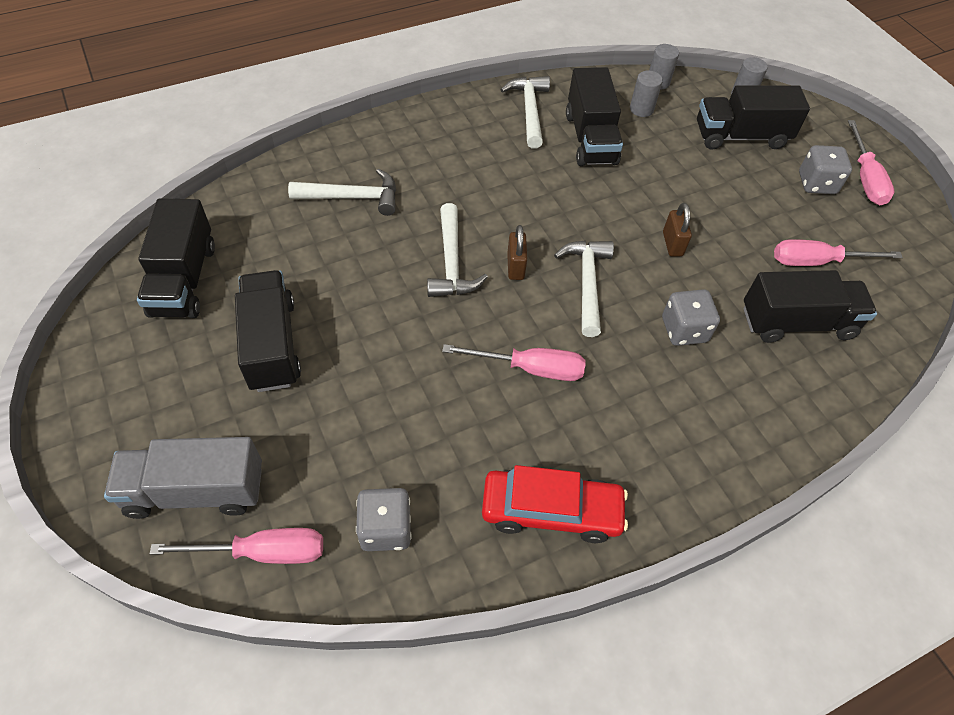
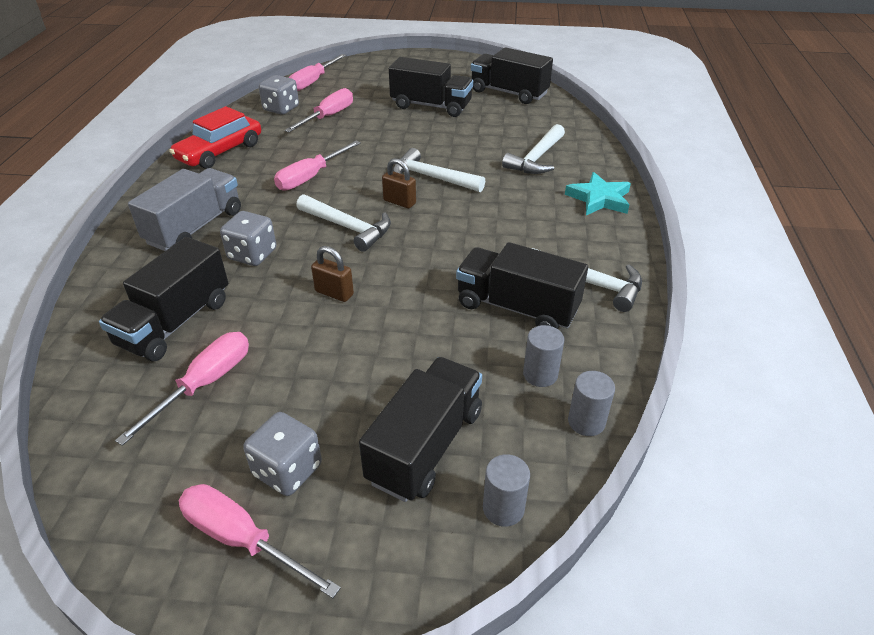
camera: 125 degrees right, 15 degrees down
grey truck [104,437,262,519] -> grey truck moved to [128,168,241,251]
none -> pink screwdriver [284,88,353,132]
none -> turquoise star [565,172,631,215]

